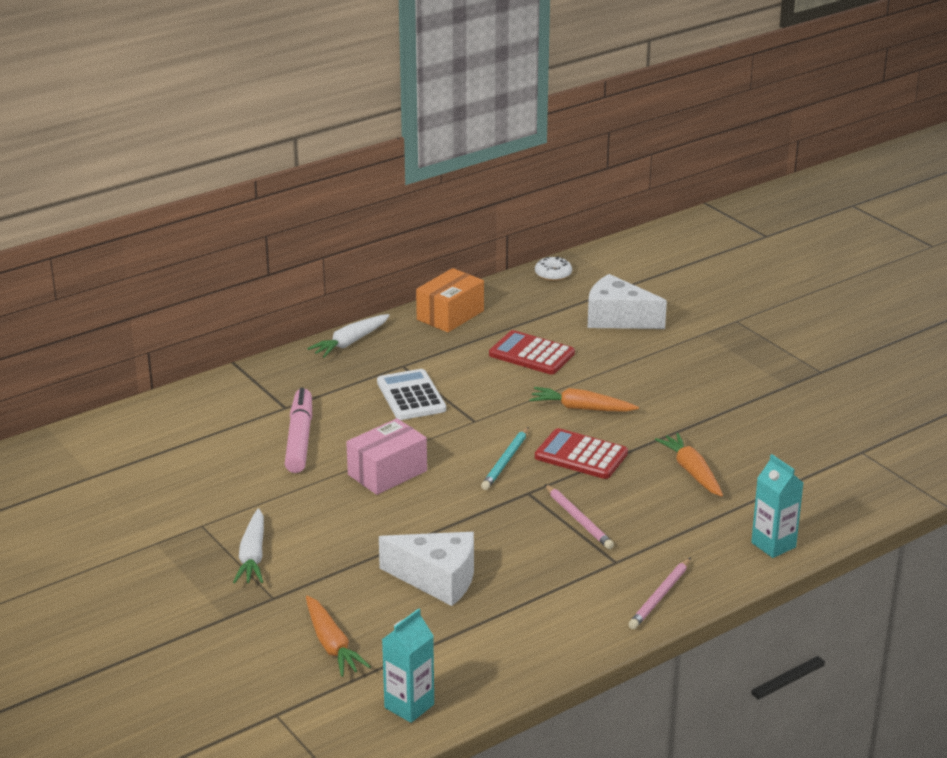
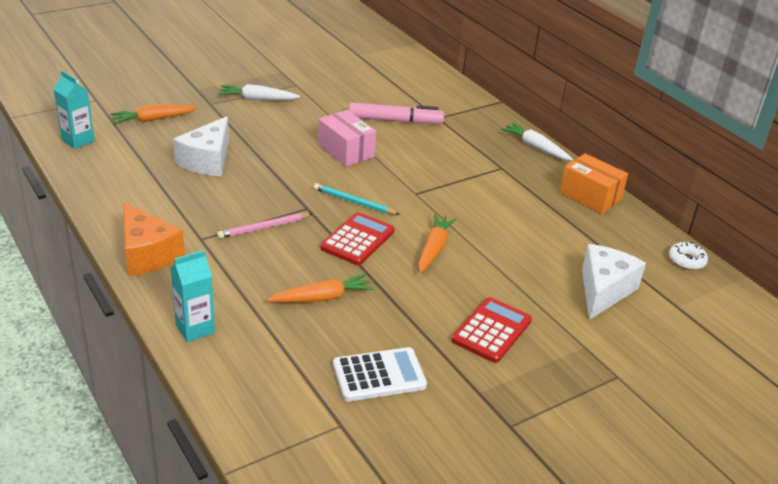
camera: 90 degrees right, 5 degrees up
white calculator [377,369,446,420] -> white calculator moved to [333,347,427,401]
red calculator [489,330,575,374] -> red calculator moved to [452,297,532,363]
pink pencil [628,557,691,629] -> orange cheese [123,202,185,276]

